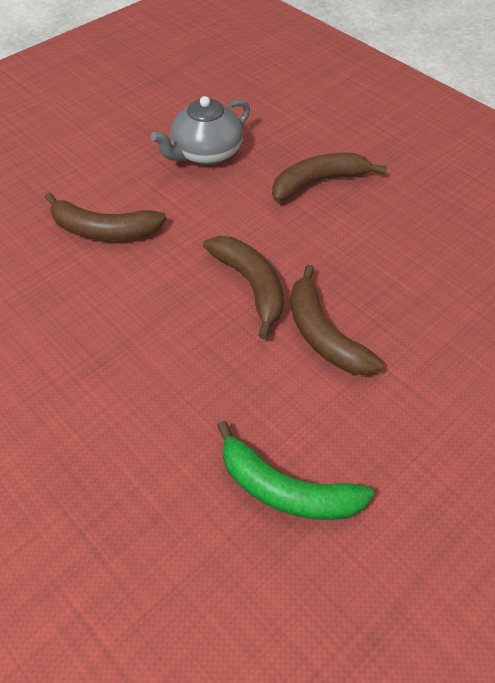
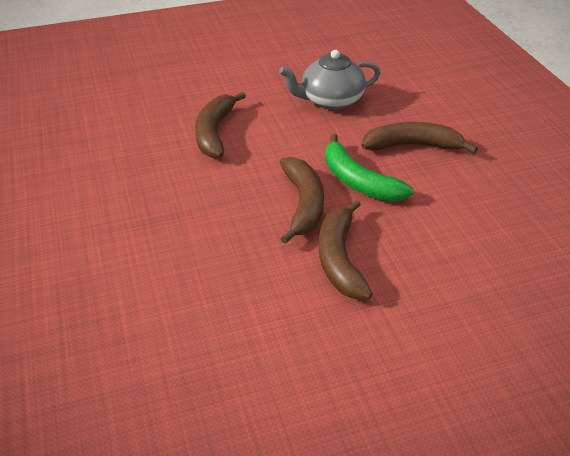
camera: 25 degrees right, 10 degrees down
brown banana [45,192,167,241] -> brown banana turned 60 degrees clockwise [195,92,246,158]
green banana [217,421,374,520] -> green banana moved to [325,134,414,201]

